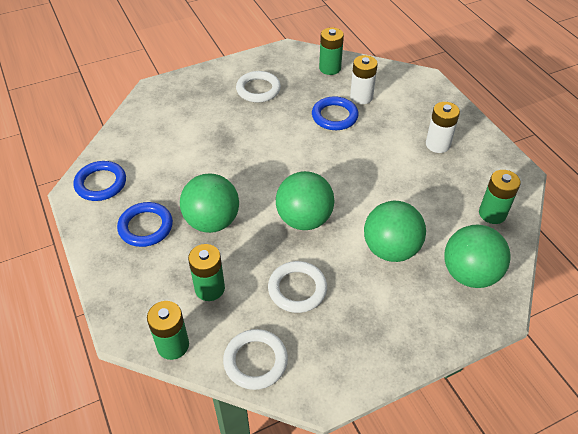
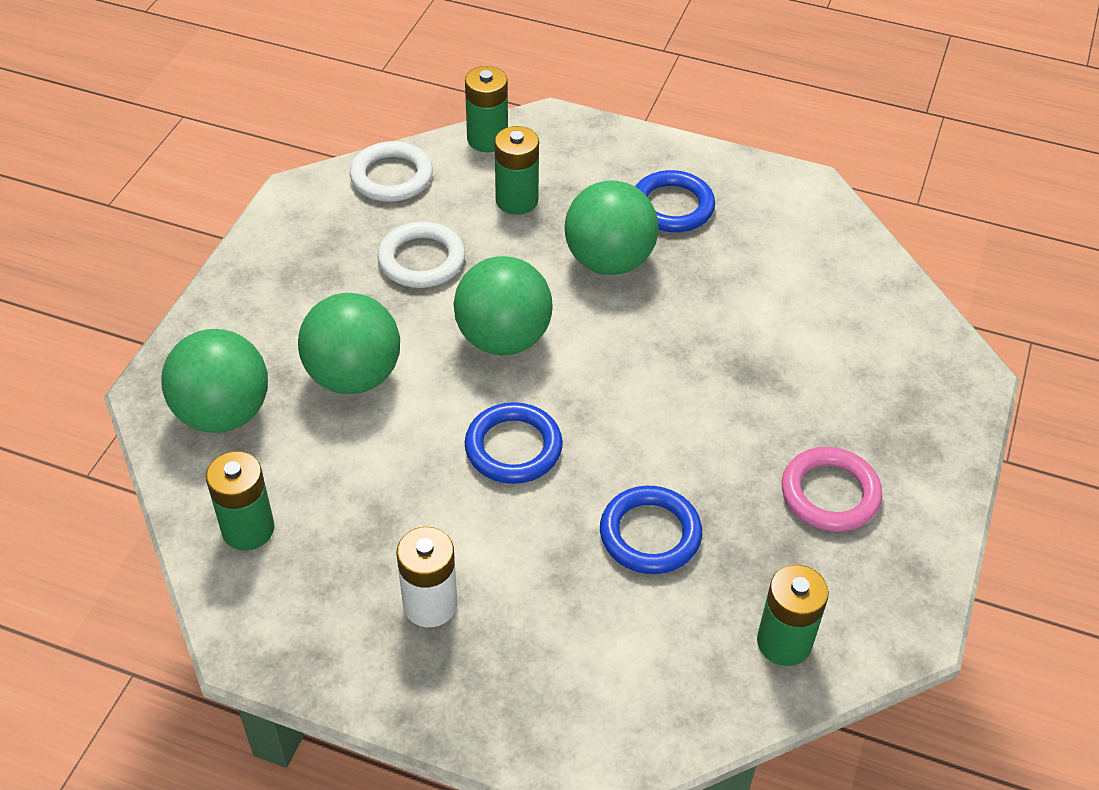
camera: 135 degrees right, 0 degrees up
blue ring [73,161,126,201] -> blue ring moved to [465,402,563,484]
white ring [236,71,281,103] -> pink ring [782,447,882,532]
white battery [350,55,378,104] -> none

